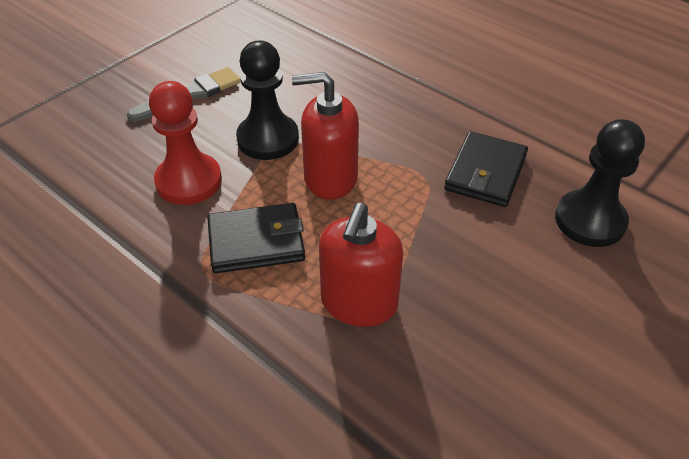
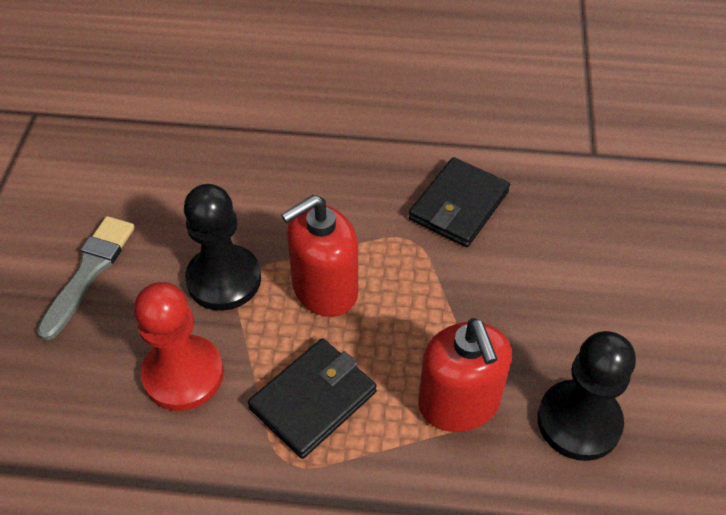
camera: 35 degrees left, 5 degrees up
black wallet [444,131,528,207] -> black wallet turned 45 degrees clockwise [409,157,510,247]
black pawn [555,119,645,247] -> black pawn moved to [537,331,636,461]

